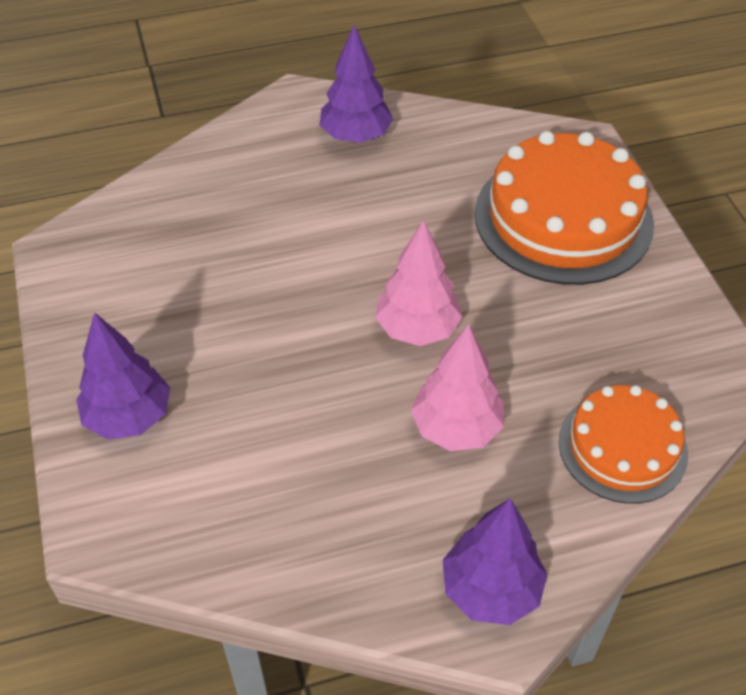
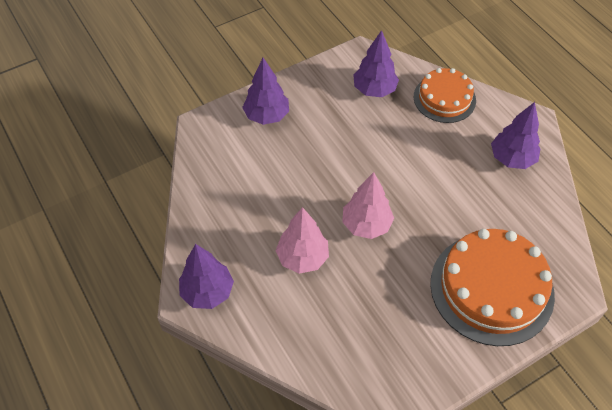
camera: 75 degrees right, 5 degrees up
orange cake [559,385,688,504] -> orange cake moved to [414,68,476,123]
none -> purple tree [353,30,399,97]

